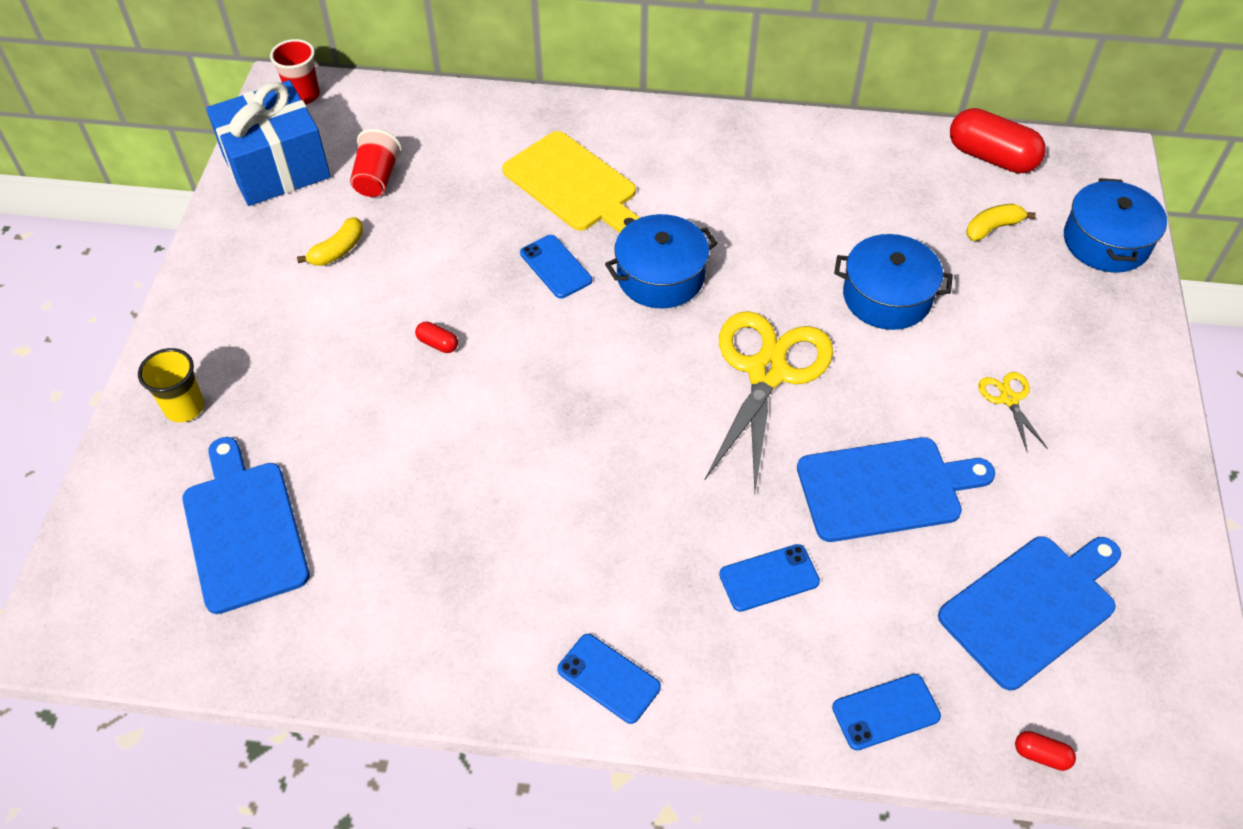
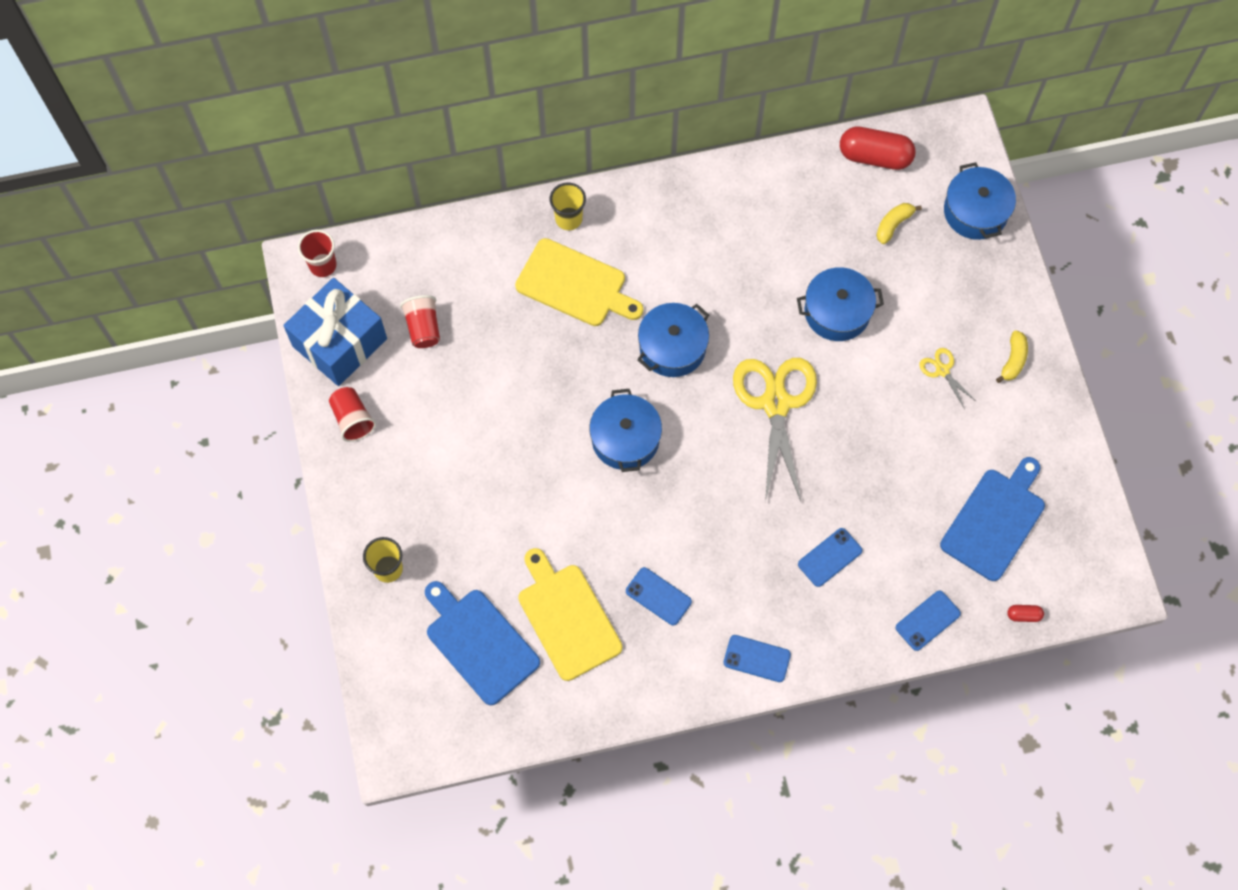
camera: 20 degrees left, 15 degrees up
yellow banana [297,217,363,266] -> yellow banana moved to [996,330,1028,383]
red capsule [415,322,458,353] -> none
blue phone [520,235,592,298] -> blue phone moved to [626,567,692,625]
blue cutting board [797,437,995,542] -> none
none -> red cup [329,387,376,442]
none -> yellow cutting board [518,548,622,681]
none -> yellow cup [550,183,586,230]
none -> blue pot [589,389,662,472]

